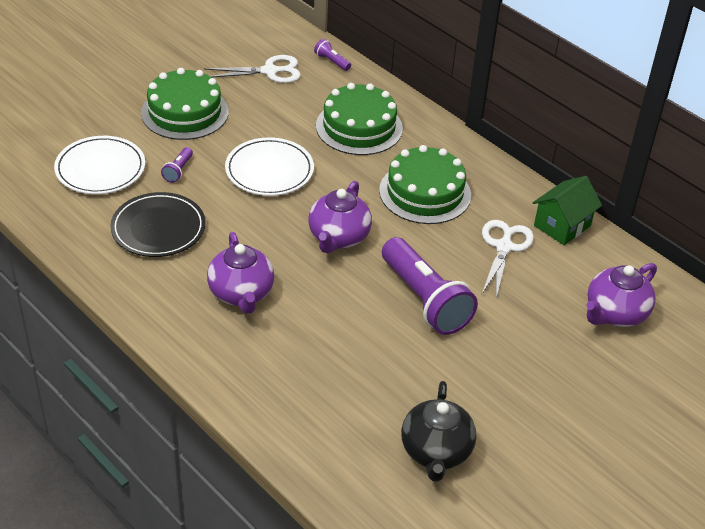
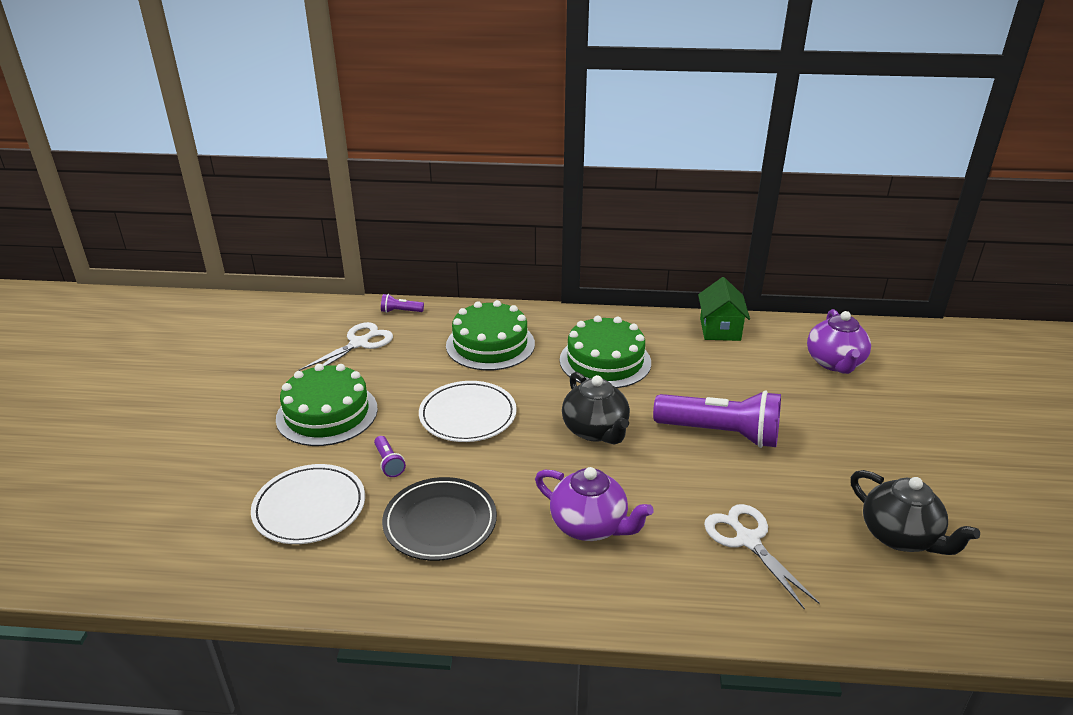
camera: 40 degrees left, 10 degrees down
purple teapot [308,181,372,253] -> black teapot [562,372,630,445]
white scissors [482,220,534,298] -> white scissors moved to [704,504,820,610]

